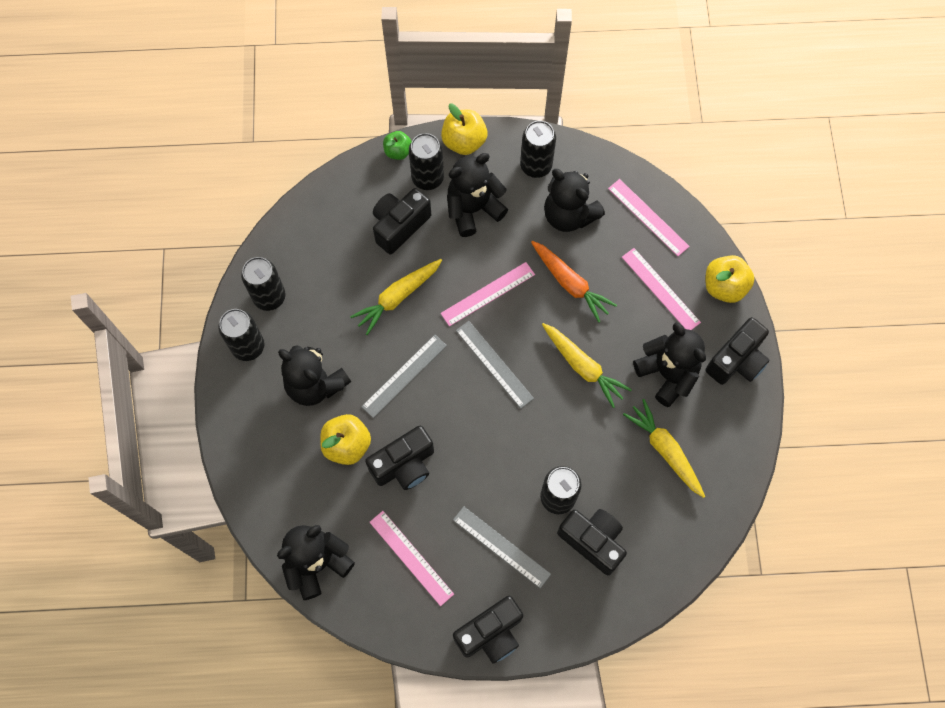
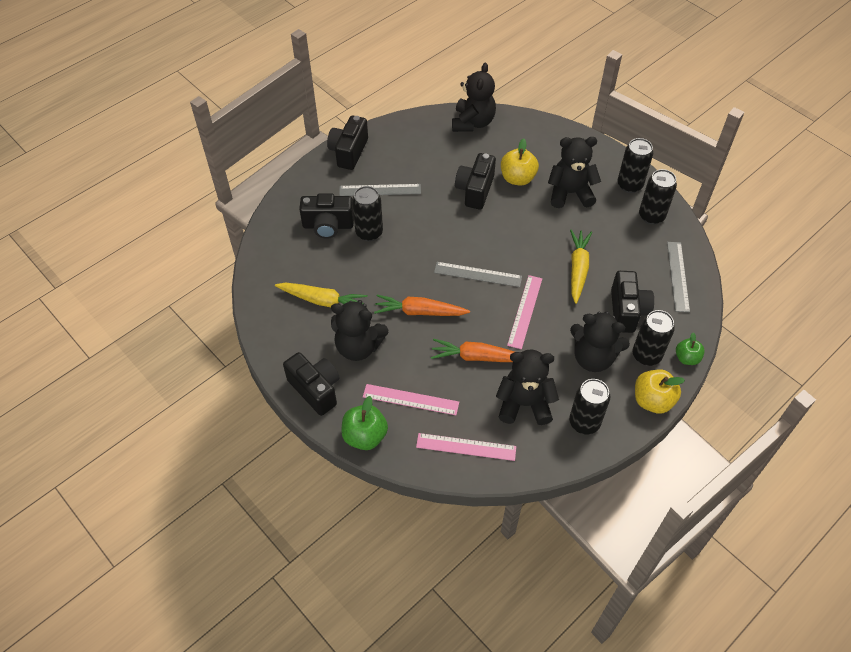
camera: 140 degrees right, 15 degrees down
grey ruler [361,335,447,418] -> grey ruler moved to [667,242,690,312]
pink ruler [369,511,454,606] -> none
black teddy bear [447,153,508,237] -> black teddy bear turned 90 degrees clockwise [570,312,630,372]
yellow carrot [542,323,632,408] -> orange carrot [374,295,470,316]
black camera [705,317,770,385] -> black camera turned 135 degrees clockwise [283,352,340,416]
yellow apple [706,255,755,303] -> green apple [341,396,388,450]

